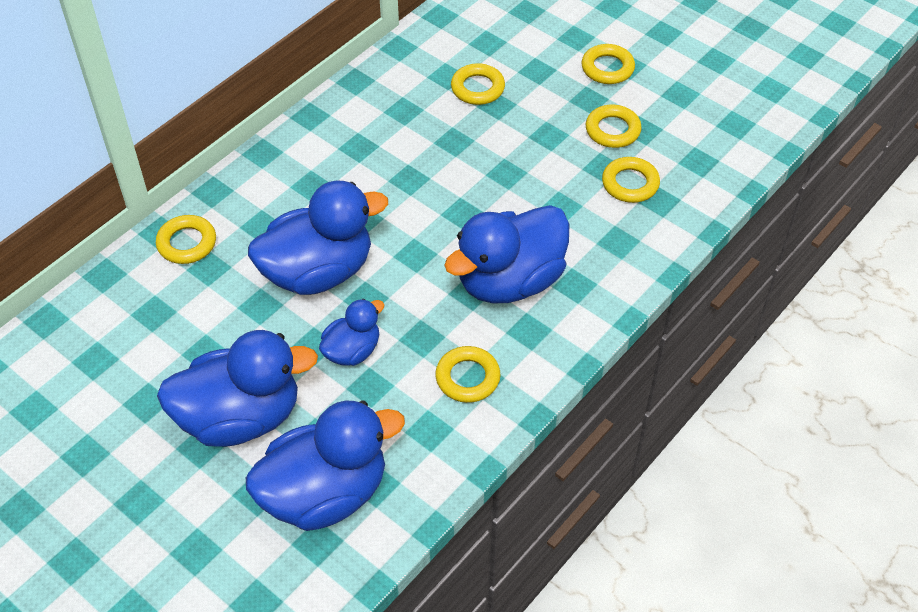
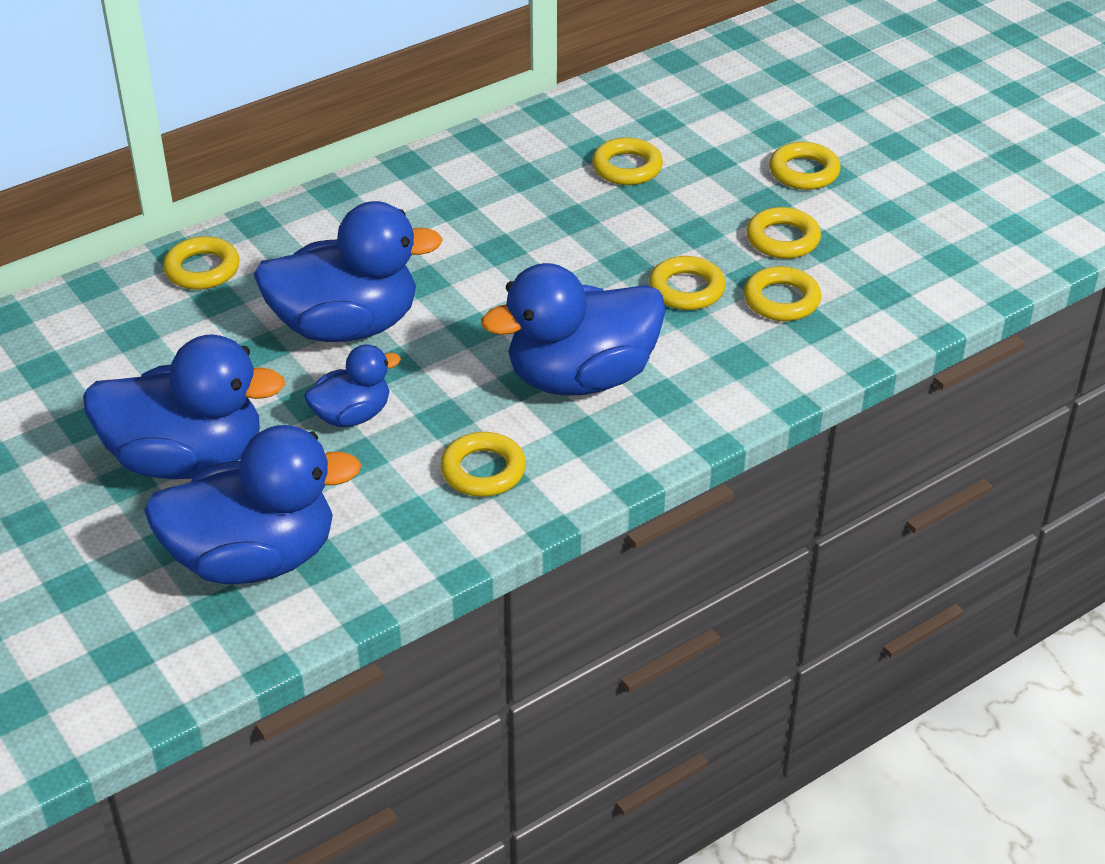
camera: 15 degrees right, 10 degrees down
none -> yellow ring [649,256,726,310]

